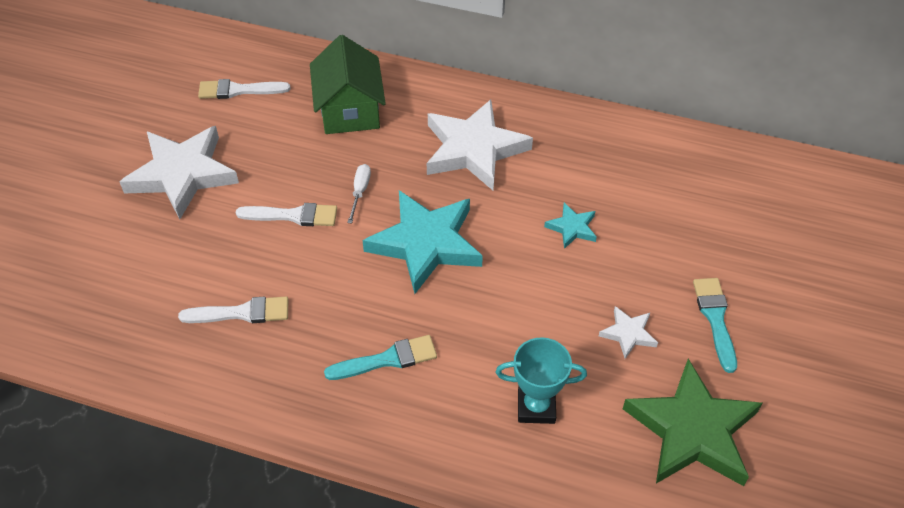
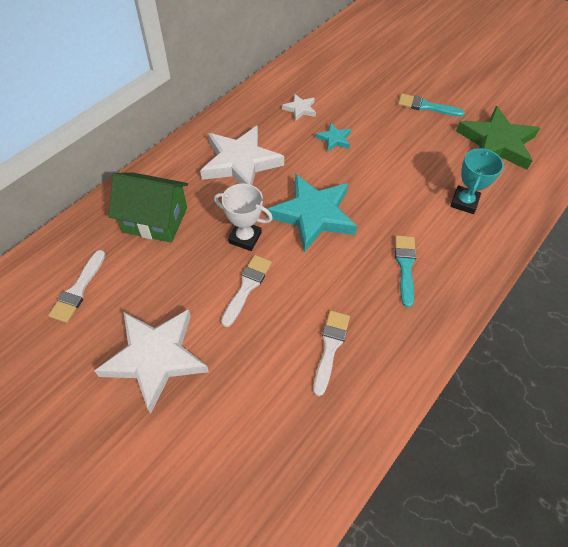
camera: 70 degrees left, 5 degrees up
white screwdriver [347,164,371,223] -> white trophy [214,184,273,251]
white star [599,306,658,359] -> white star moved to [282,94,316,121]

